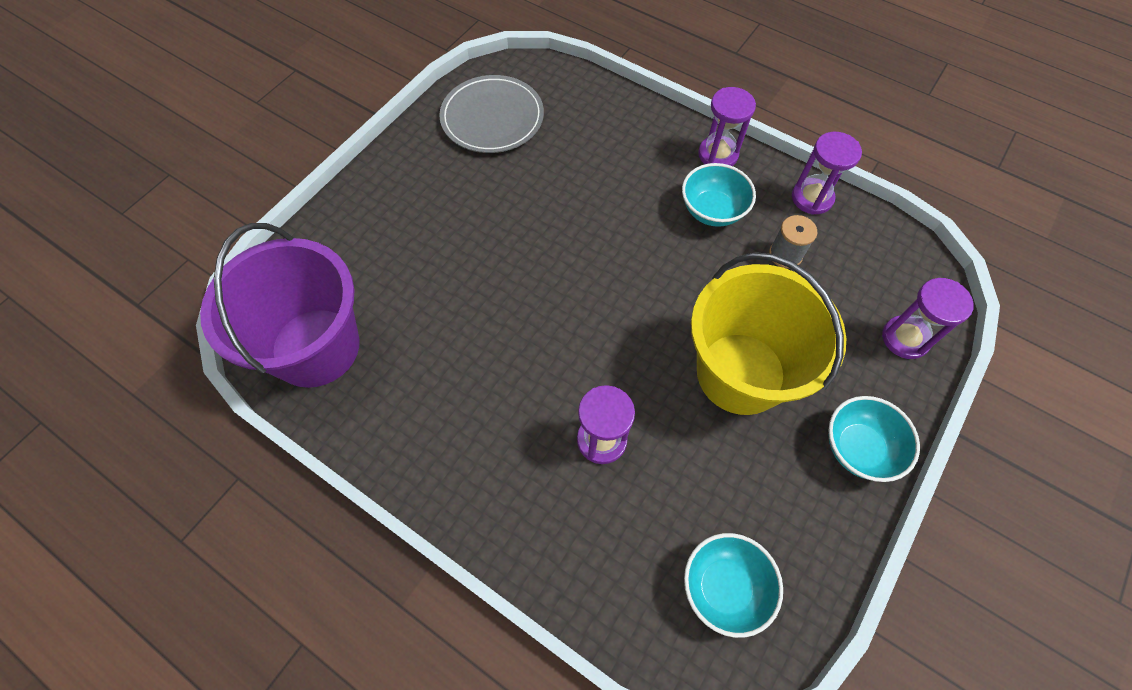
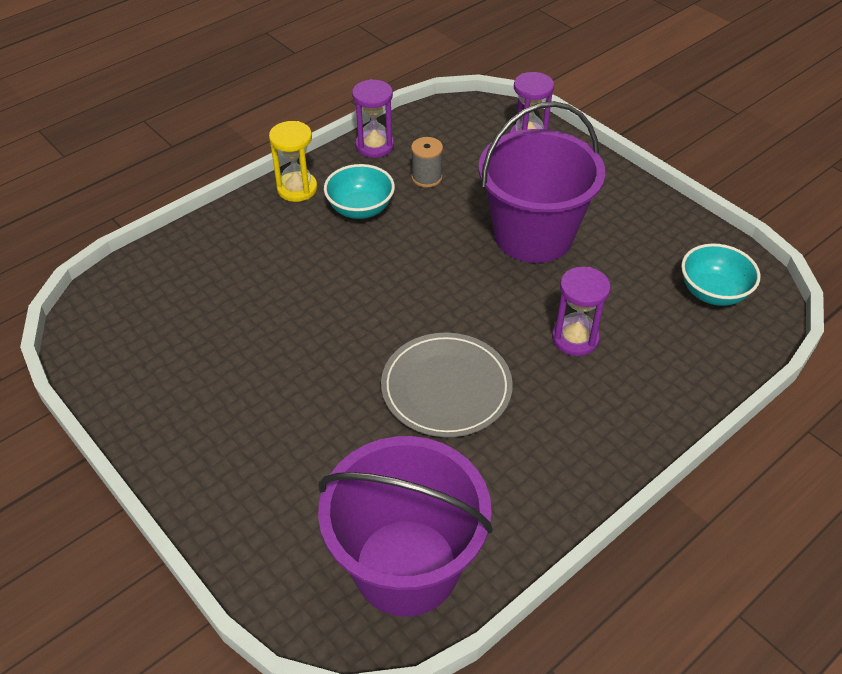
camera: 75 degrees left, 15 degrees down
grey plate [439,75,544,153] -> grey plate moved to [381,333,513,437]
yellow bucket [691,252,846,415] -> purple bucket [478,101,605,263]
purple hourglass [698,87,756,166] -> yellow hourglass [269,121,317,202]
turquoise bowl [828,396,920,482] -> none

